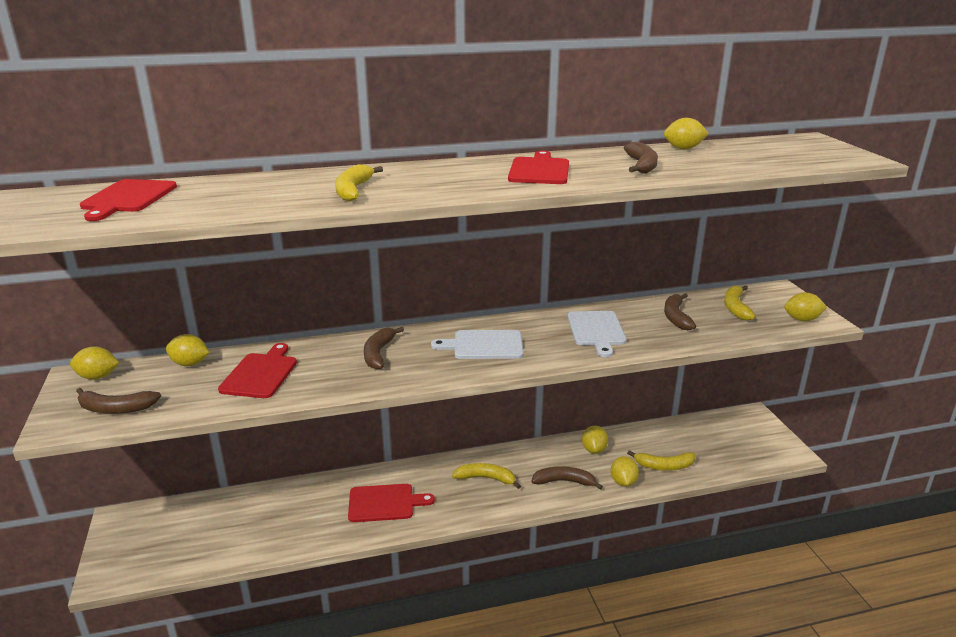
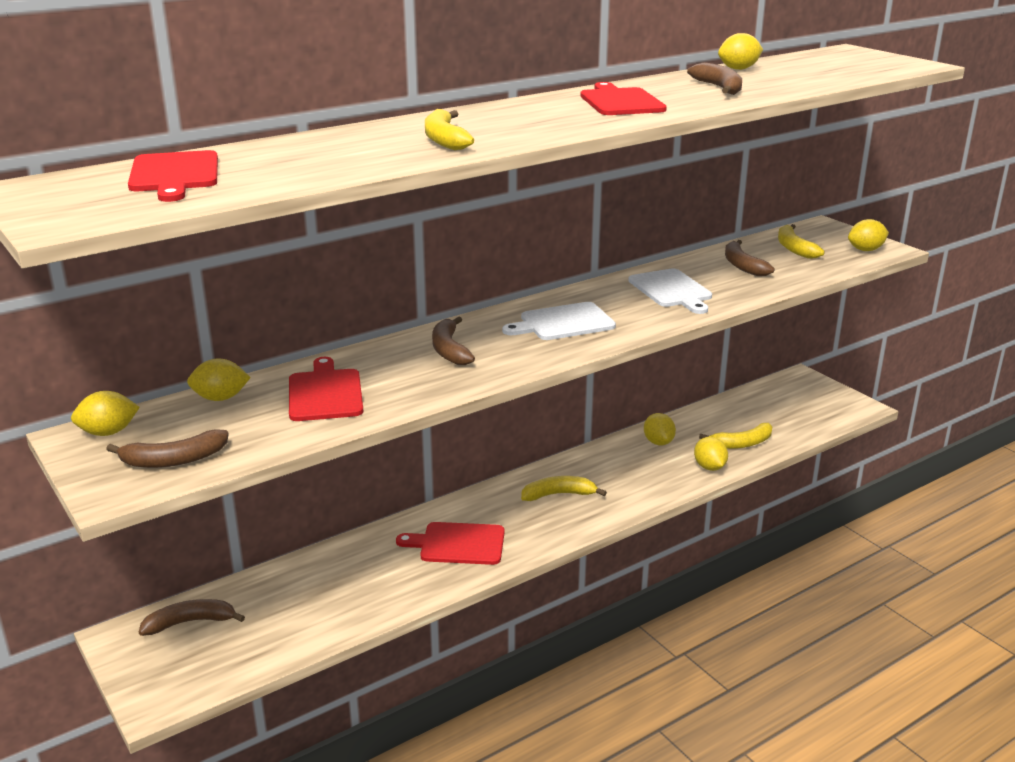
camera: 20 degrees left, 0 degrees up
red cutting board [348,484,435,522] -> red cutting board turned 150 degrees counterclockwise [396,522,505,565]
brown banana [531,466,603,490] -> brown banana moved to [139,599,245,636]

